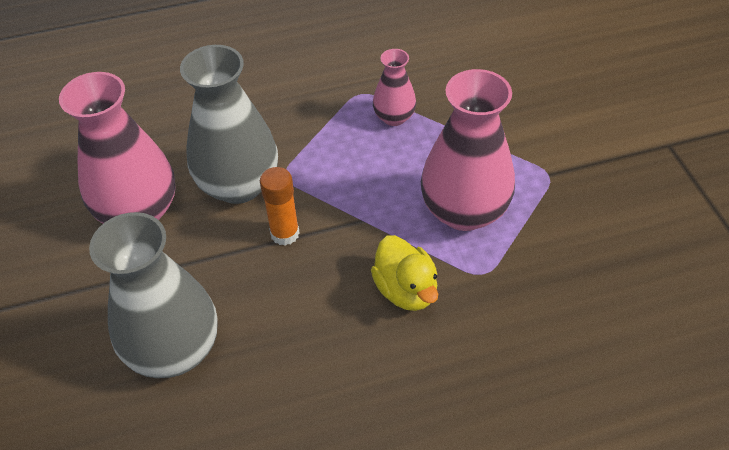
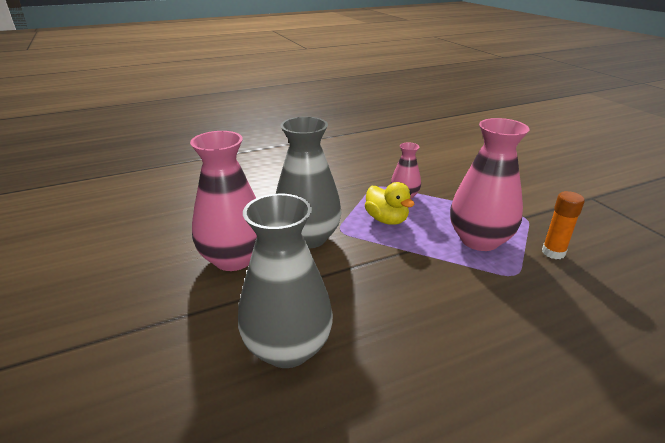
camera: 10 degrees left, 20 degrees down
orange glue stick [260,167,300,246] -> orange glue stick moved to [542,191,585,259]
yellow duck [371,235,438,311] -> yellow duck moved to [365,182,415,225]

